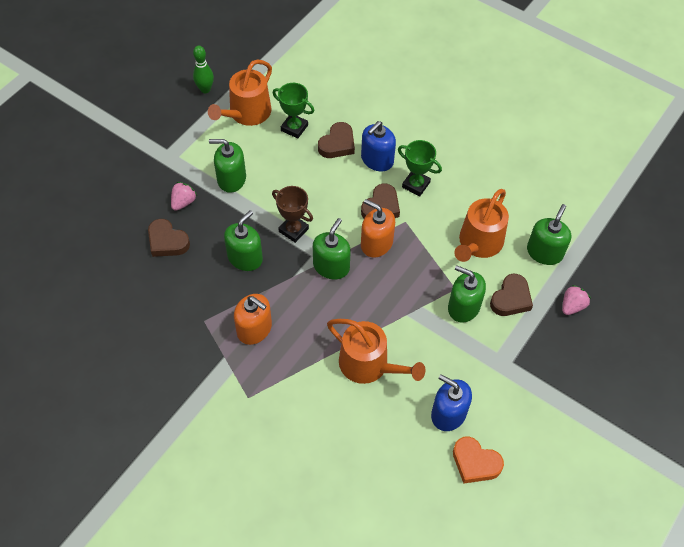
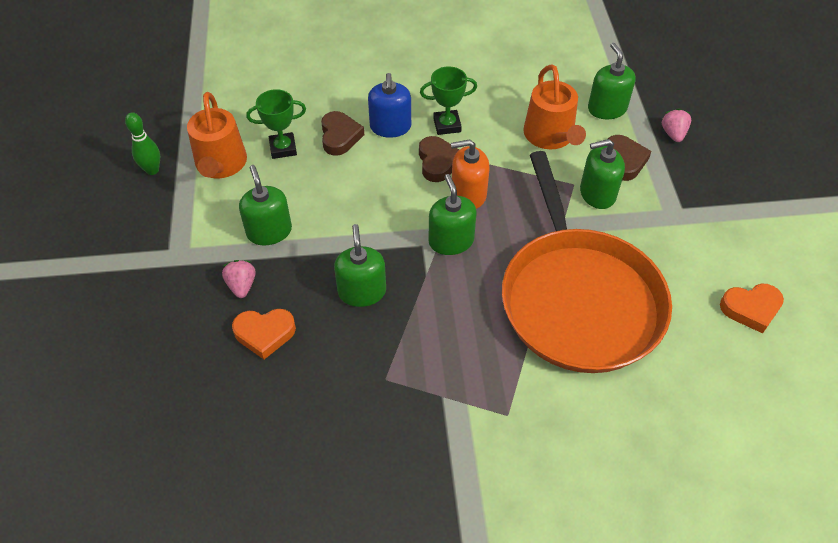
camera: 40 degrees left, 5 degrees down
brown heart [148,219,190,257] -> orange heart [232,309,296,359]
green soap dispenser [209,139,246,193] -> green soap dispenser turned 105 degrees clockwise [239,165,292,245]
orange soap dispenser [234,294,272,345] -> none
brown trophy [272,186,313,243] -> none
orange watering can [327,319,426,384] -> orange pan [502,151,672,373]
blue soap dispenser [431,374,472,431] -> none

